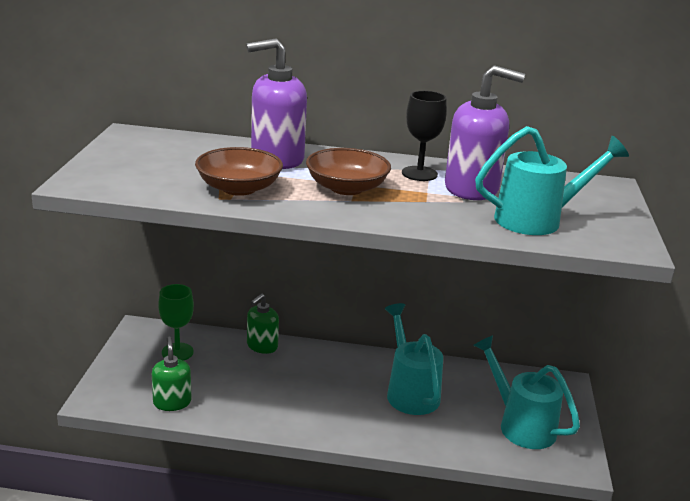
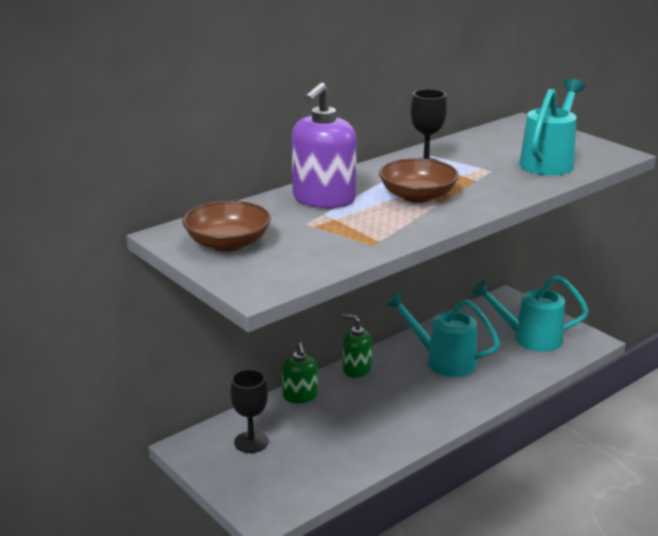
camera: 45 degrees left, 0 degrees up
green soap dispenser [152,337,191,411] -> green soap dispenser moved to [342,314,372,378]
green goblet [158,284,194,361] -> black goblet [230,369,268,453]
brown bowl [195,147,283,196] -> brown bowl moved to [183,201,271,251]
purple soap dispenser [445,65,525,200] -> none

